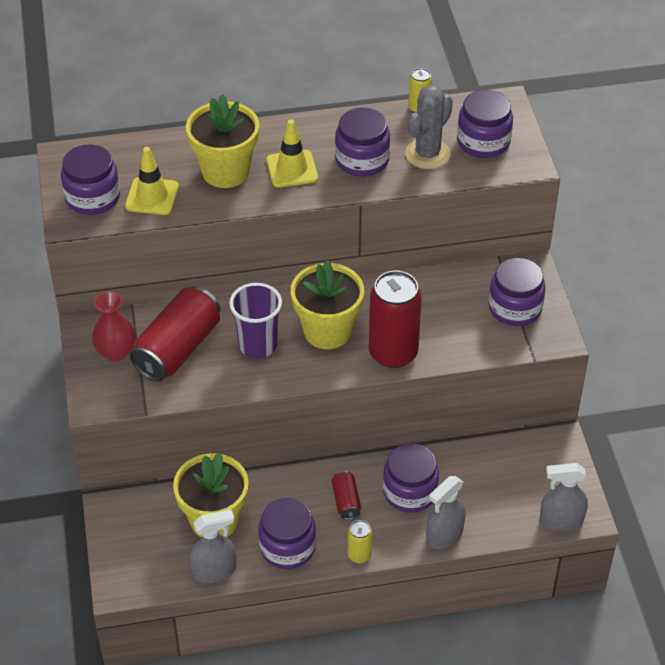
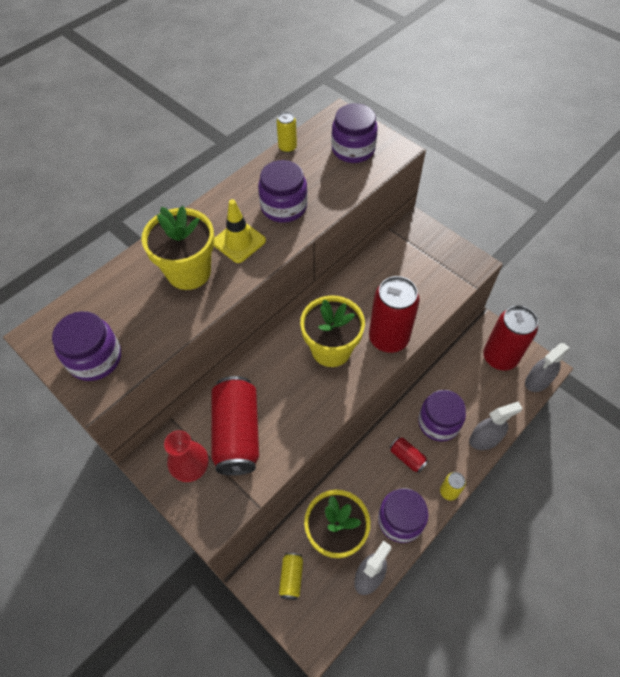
camera: 35 degrees left, 10 degrees up
yellow traffic cone [125,147,179,215] -> none
purple cup [229,283,282,358] -> none
grey cactus [405,85,453,169] -> none
grey spray bottle [426,476,466,550] -> grey spray bottle turned 120 degrees counterclockwise [469,402,522,450]
purple jar [488,258,546,326] -> none
none -> yellow can [279,553,303,600]
none -> red can [483,306,538,371]

